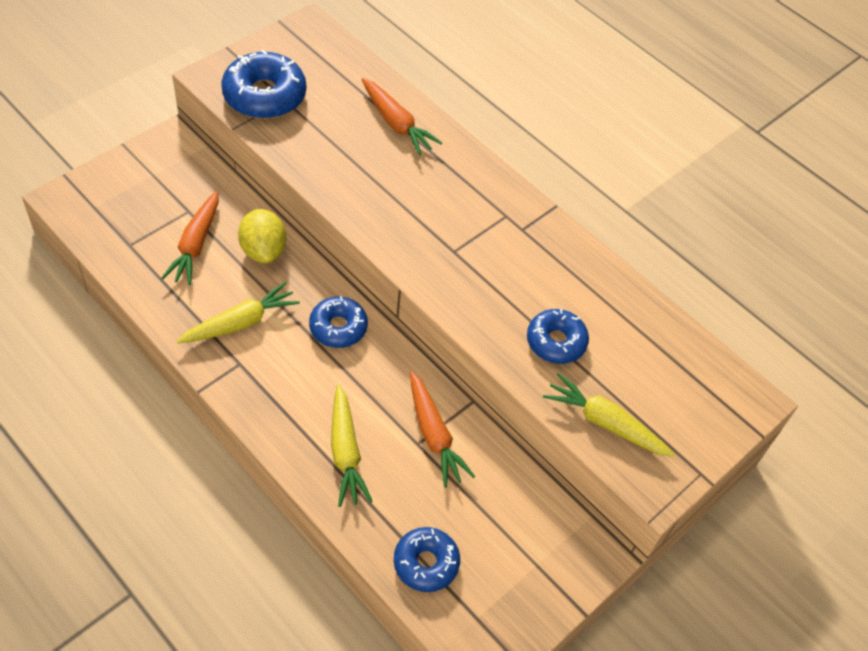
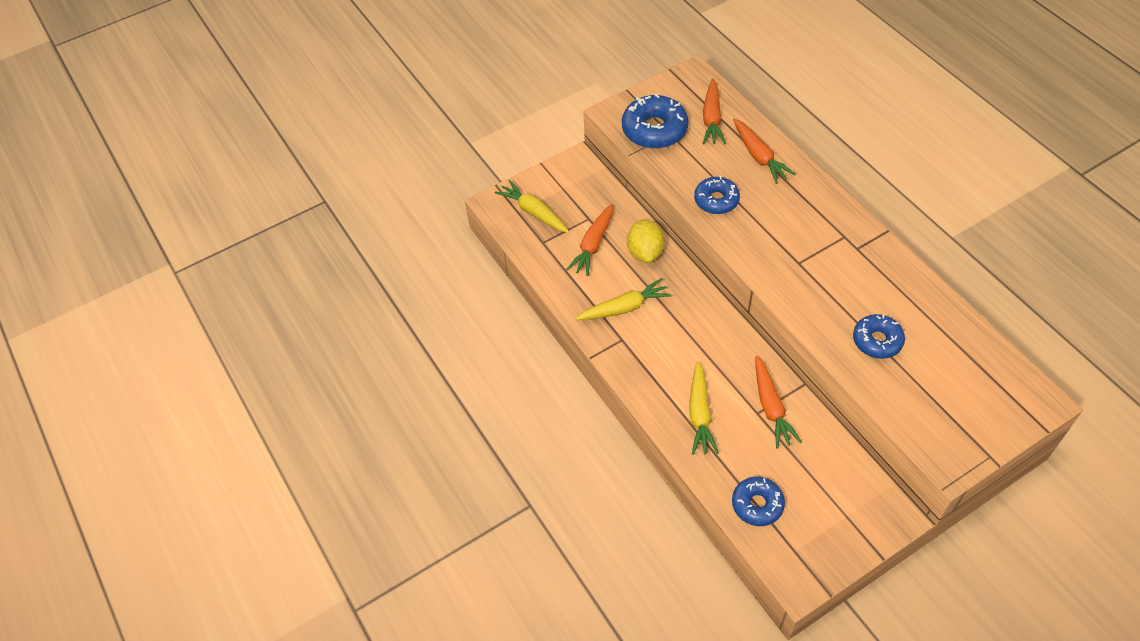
camera: 20 degrees right, 0 degrees up
blue donut [309,296,368,348] -> blue donut moved to [694,176,740,214]
yellow carrot [543,373,675,457] -> yellow carrot moved to [495,180,569,233]
none -> orange carrot [702,78,726,145]

